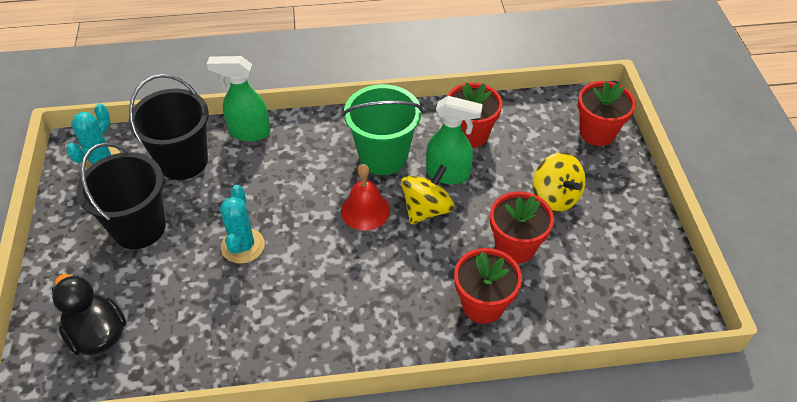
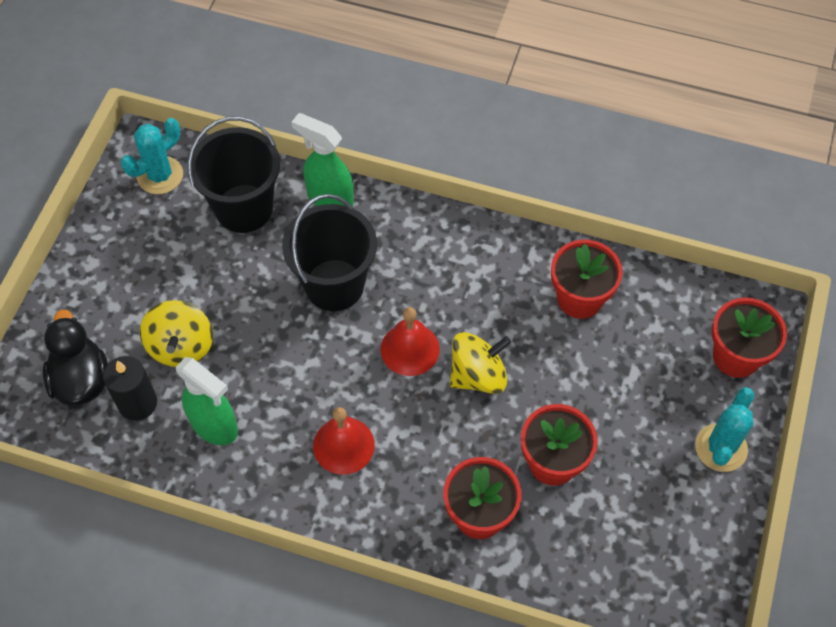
camera: 25 degrees right, 10 degrees up
black bucket [77,143,166,249] -> black bucket moved to [282,194,377,311]
turquoise cactus [220,185,265,264] -> turquoise cactus moved to [695,387,754,472]
green bucket [342,84,423,175] -> none
green spray bottle [426,96,483,184] -> green spray bottle moved to [176,357,238,445]
yellow spinning top [533,153,586,212] -> yellow spinning top moved to [140,300,213,367]
none -> black candle [103,356,157,421]
none -> red bell [313,407,375,475]

